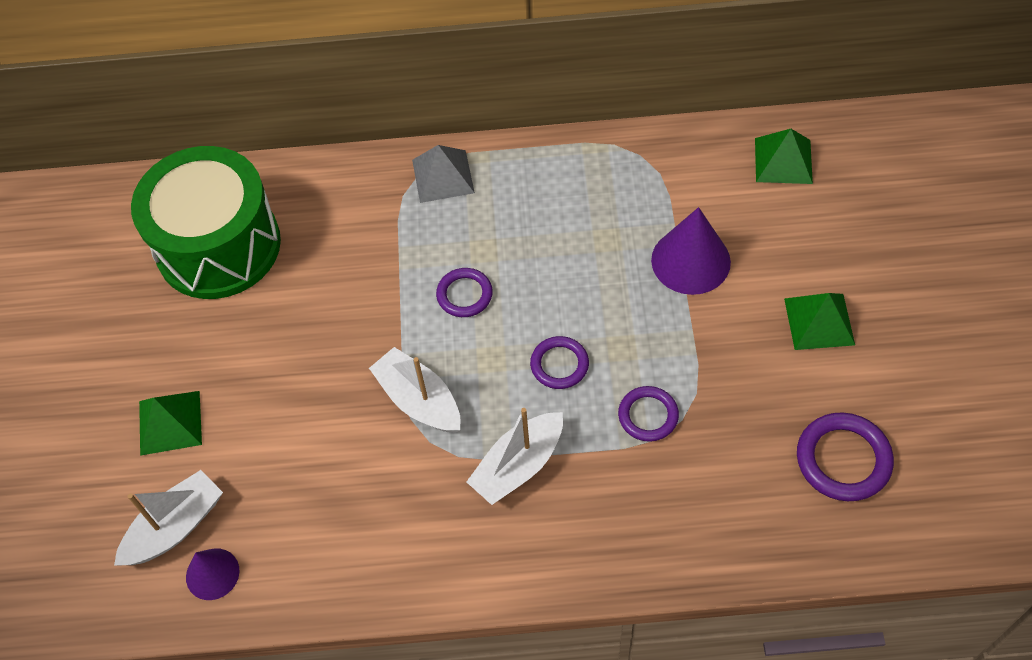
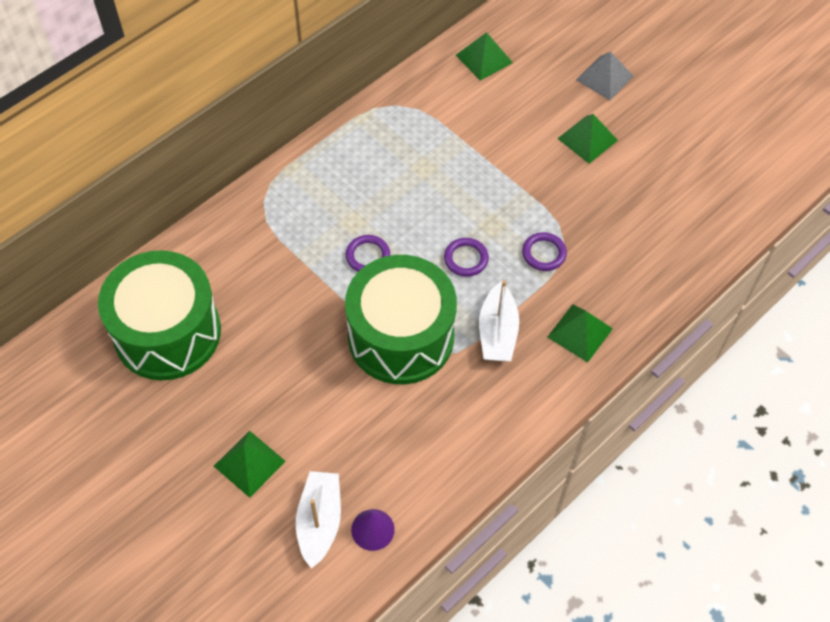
camera: 45 degrees left, 0 degrees up
white boat [369,347,460,433] -> green drum [345,255,457,384]
grey pyramid [412,145,475,203] -> grey pyramid moved to [576,52,634,100]
purple cone [651,207,731,295] -> none
purple ring [797,412,894,501] -> none
none -> green pyramid [547,304,613,362]

